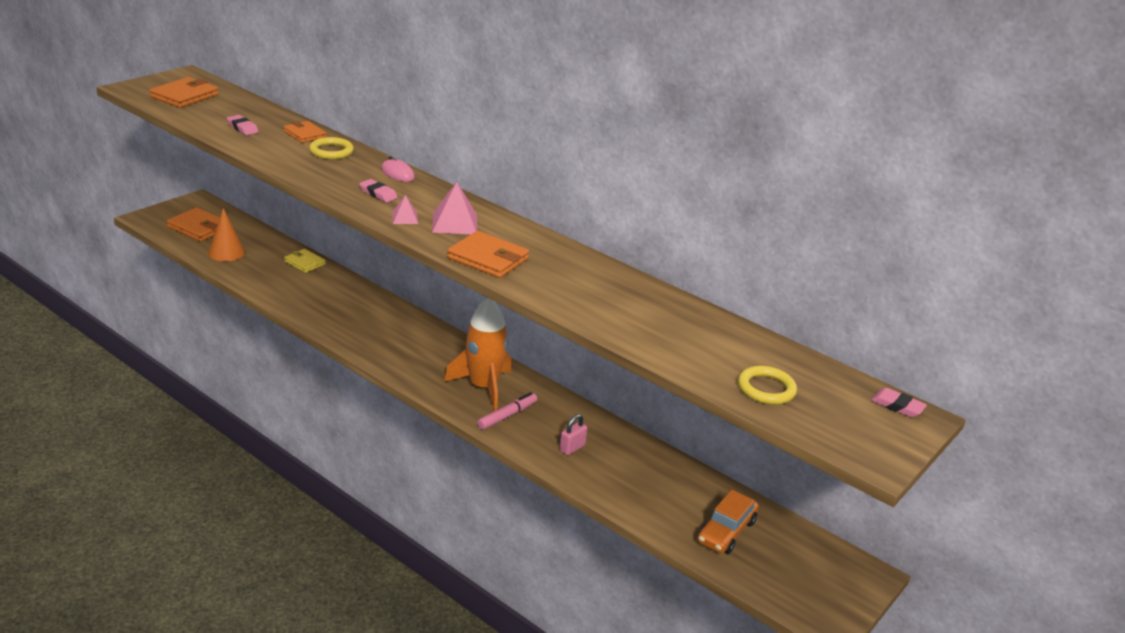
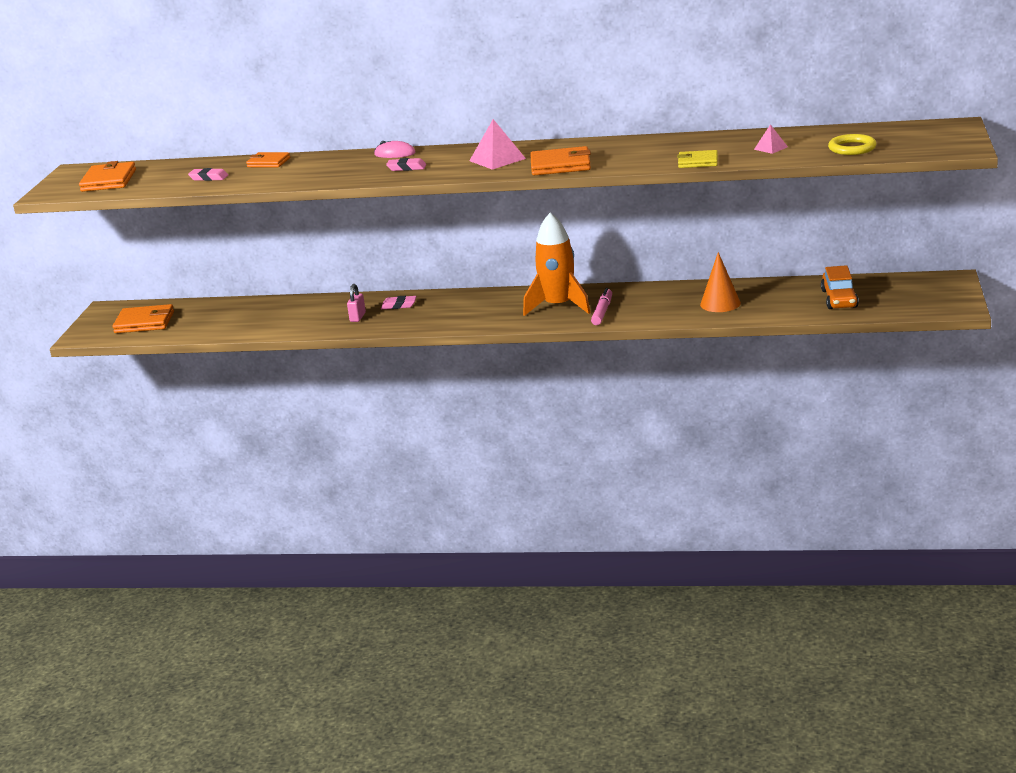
camera: 25 degrees left, 5 degrees down
orange cone [208,208,245,261] -> orange cone moved to [700,252,741,312]
yellow wallet [284,249,326,273] -> yellow wallet moved to [677,150,718,168]
yellow ring [309,137,354,159] -> none
pink pyramid [392,195,418,224] -> pink pyramid moved to [754,124,788,154]
pink padlock [560,414,587,455] -> pink padlock moved to [347,284,366,322]
pink eraser [871,388,927,418] -> pink eraser moved to [381,296,417,309]

